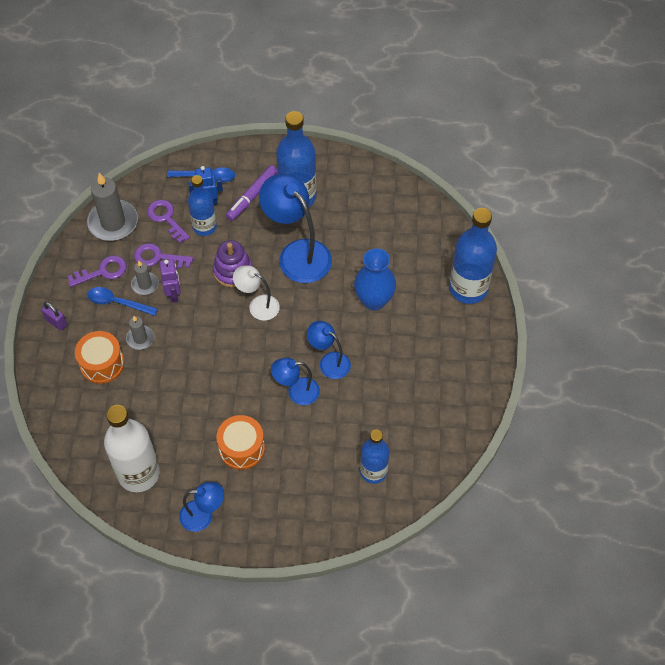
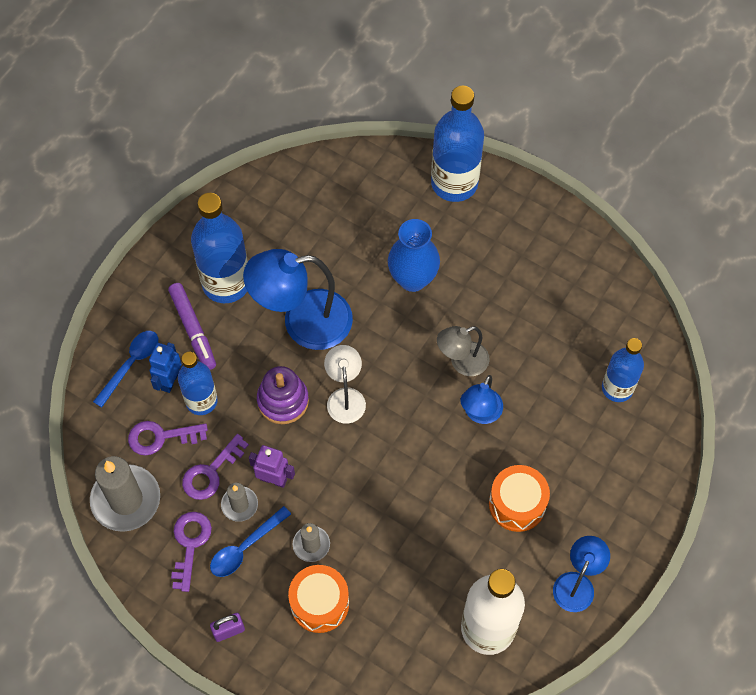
camera: 60 degrees left, 5 degrees up
white lamp [233,265,280,321] -> white lamp turned 120 degrees clockwise [324,345,366,423]
blue lamp [307,321,351,379] -> grey lamp [437,326,490,376]

